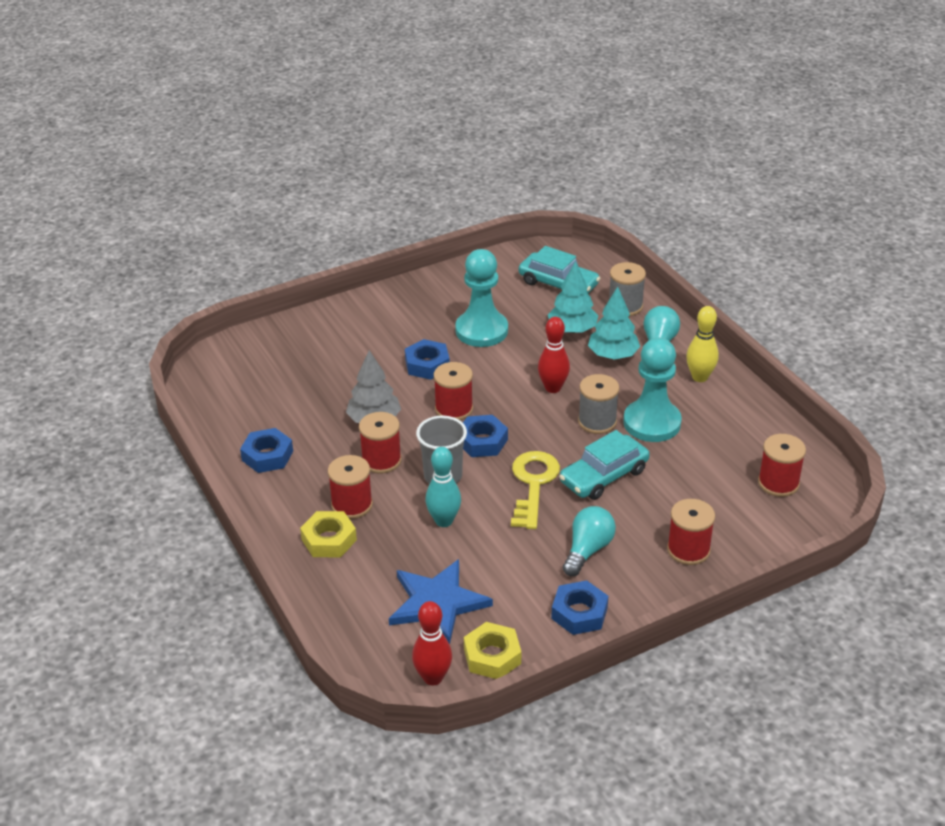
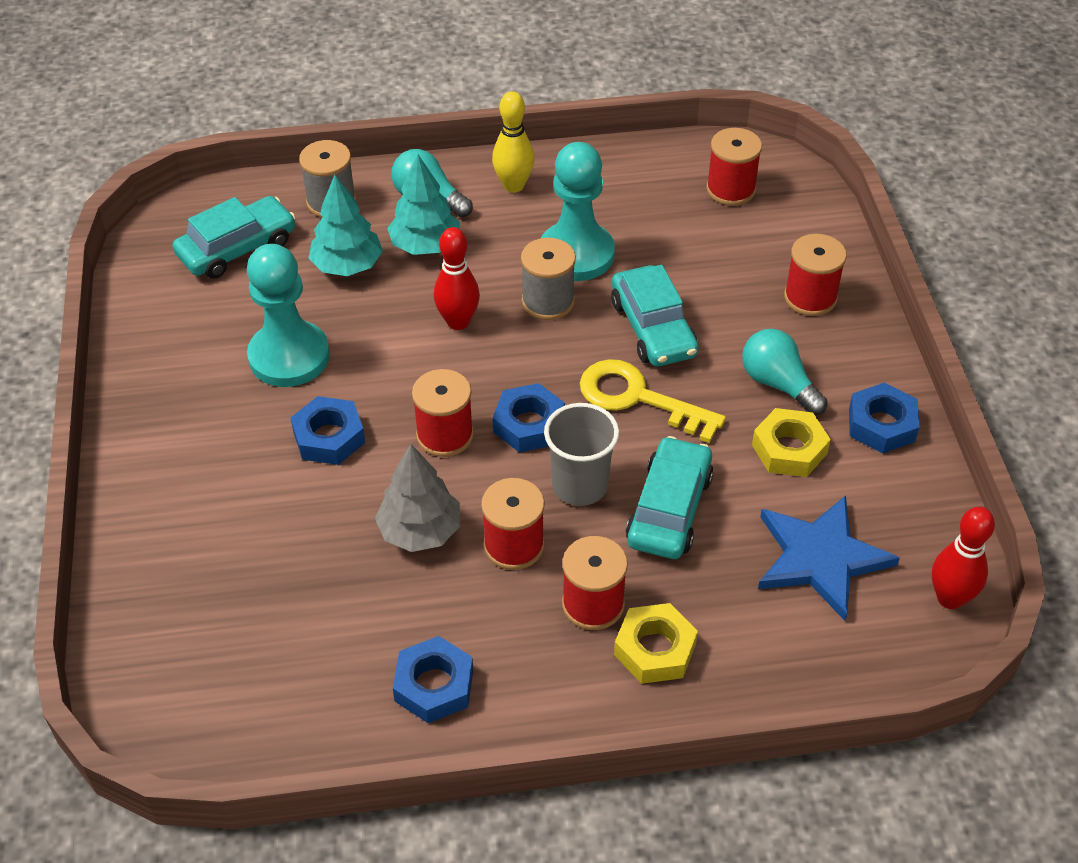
camera: 70 degrees left, 10 degrees up
turquoise bowling pin [425,447,461,527] -> turquoise car [626,436,714,559]
yellow nut [464,622,521,679] -> yellow nut moved to [752,408,831,477]

